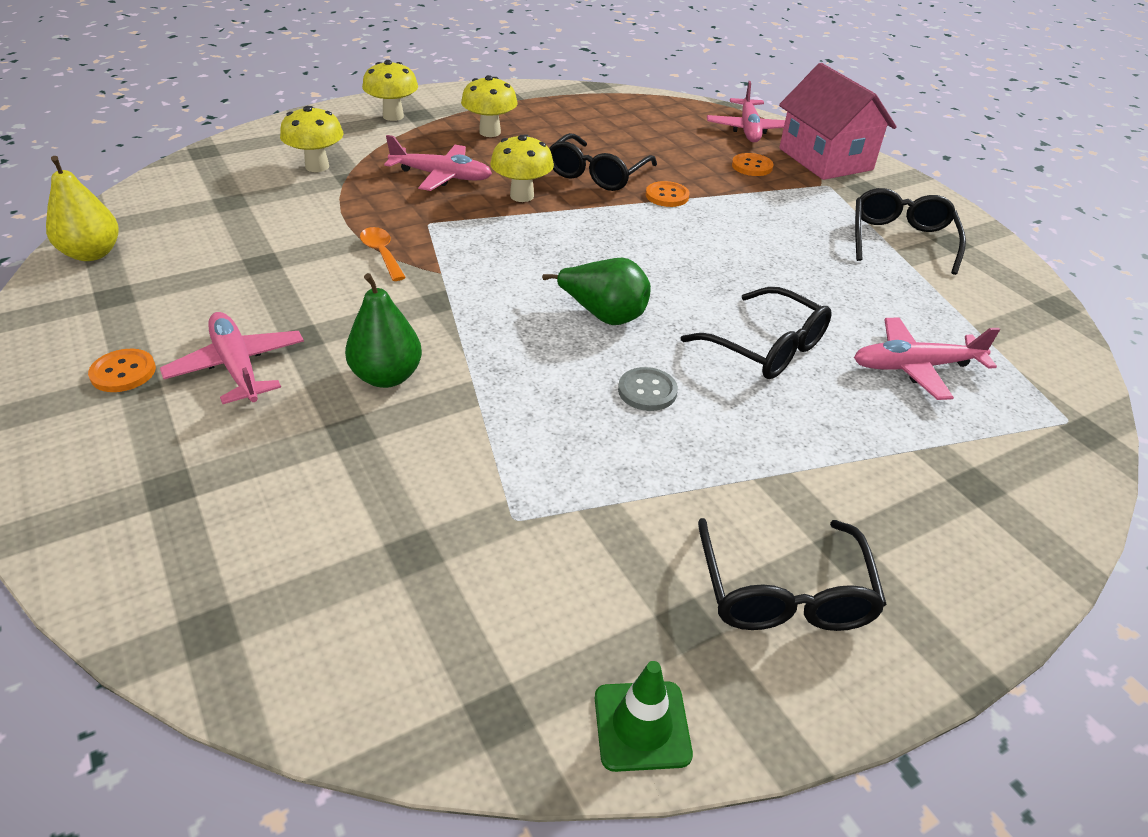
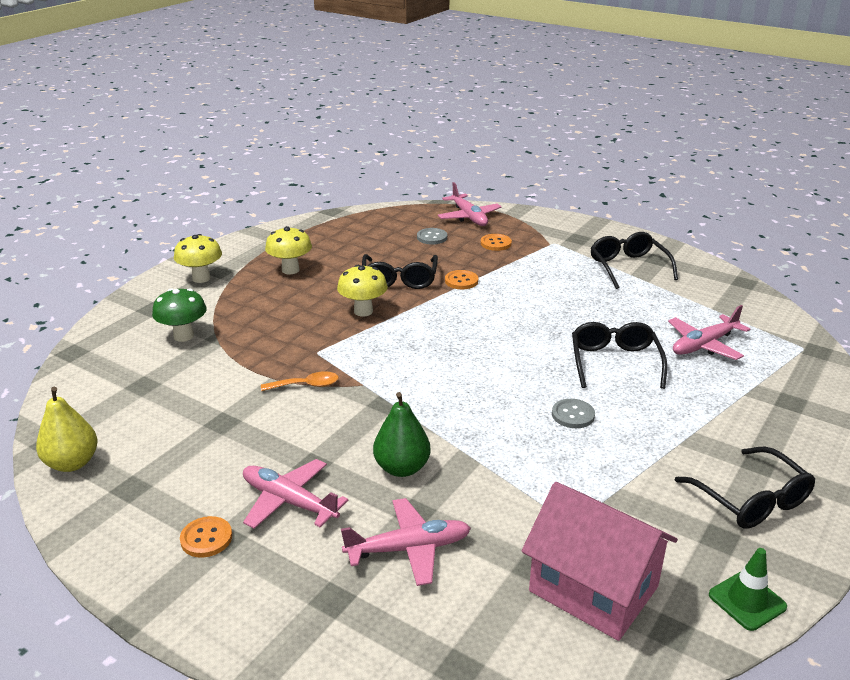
camera: 25 degrees left, 10 degrees down
yellow mushroom [280,106,343,172] -> green mushroom [152,288,207,342]
orange spoon [360,227,406,281] -> orange spoon turned 135 degrees clockwise [261,371,339,391]
pink plane [384,135,492,191] -> pink plane moved to [341,498,471,586]
green pear [542,258,651,325] -> none
black glasses [681,287,832,379] -> black glasses turned 105 degrees counterclockwise [572,322,667,389]
pink house [779,63,897,180] -> pink house moved to [522,482,678,641]
none -> grey button [417,228,447,244]

